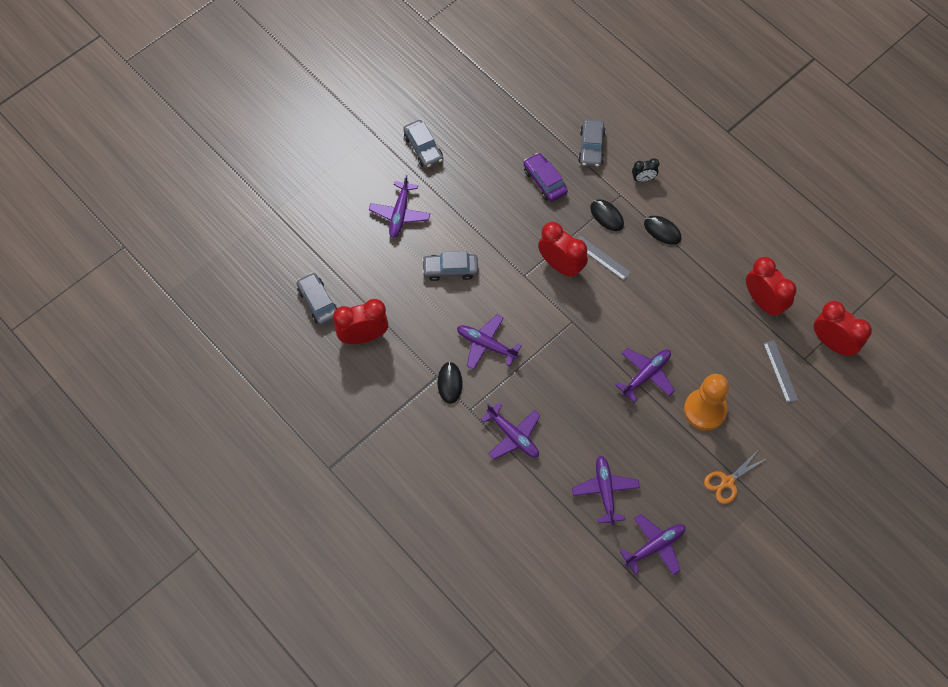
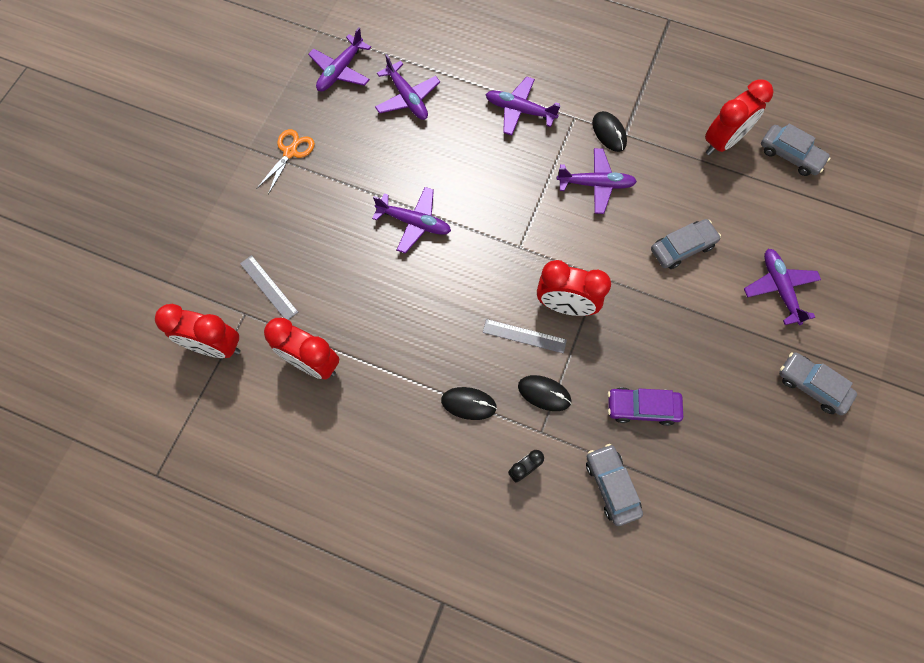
camera: 155 degrees right, 5 degrees up
purple car [523,153,568,202] -> purple car turned 150 degrees clockwise [608,387,683,426]
purple plane [615,348,675,402] -> purple plane turned 90 degrees counterclockwise [372,187,451,253]
orange pawn [684,374,729,430] -> none

